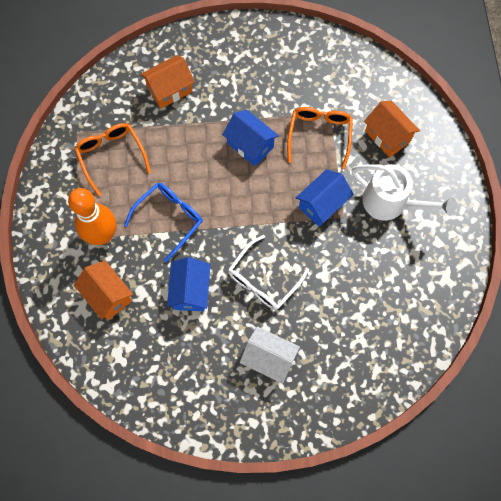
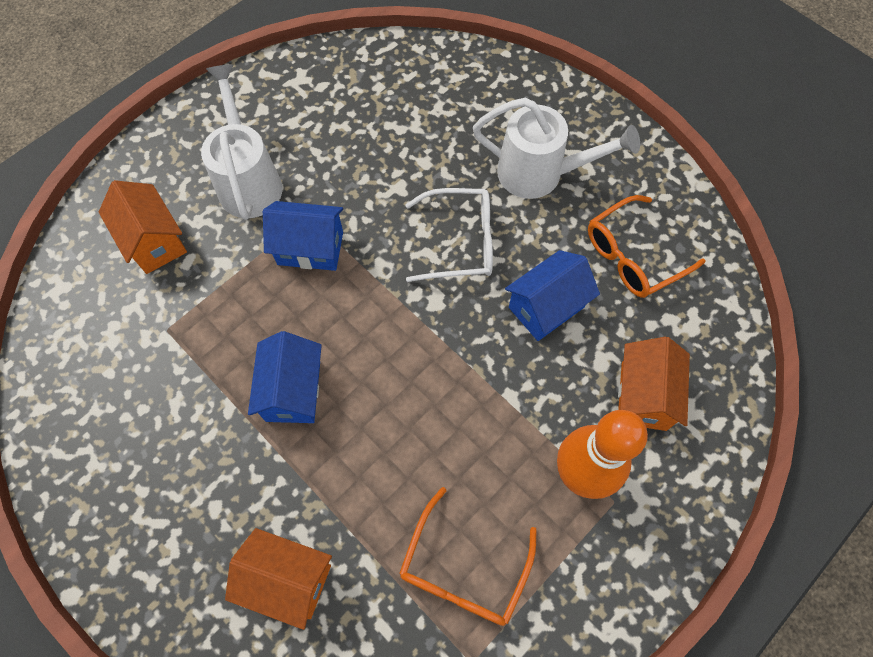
camera: 130 degrees left, 5 degrees down
blue glasses [124,183,202,262] -> none
white house [240,326,300,384] -> white watering can [473,98,640,199]
orange glasses [287,107,353,170] -> orange glasses moved to [588,195,706,298]
orange house [364,101,420,157] -> orange house turned 45 degrees counterclockwise [99,180,187,274]

